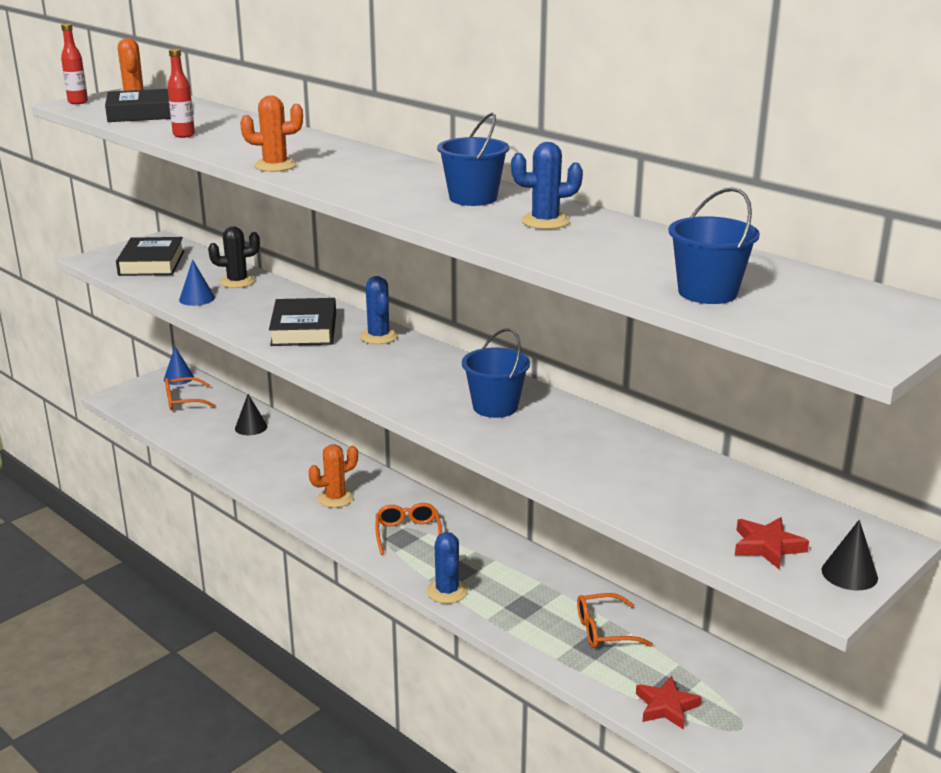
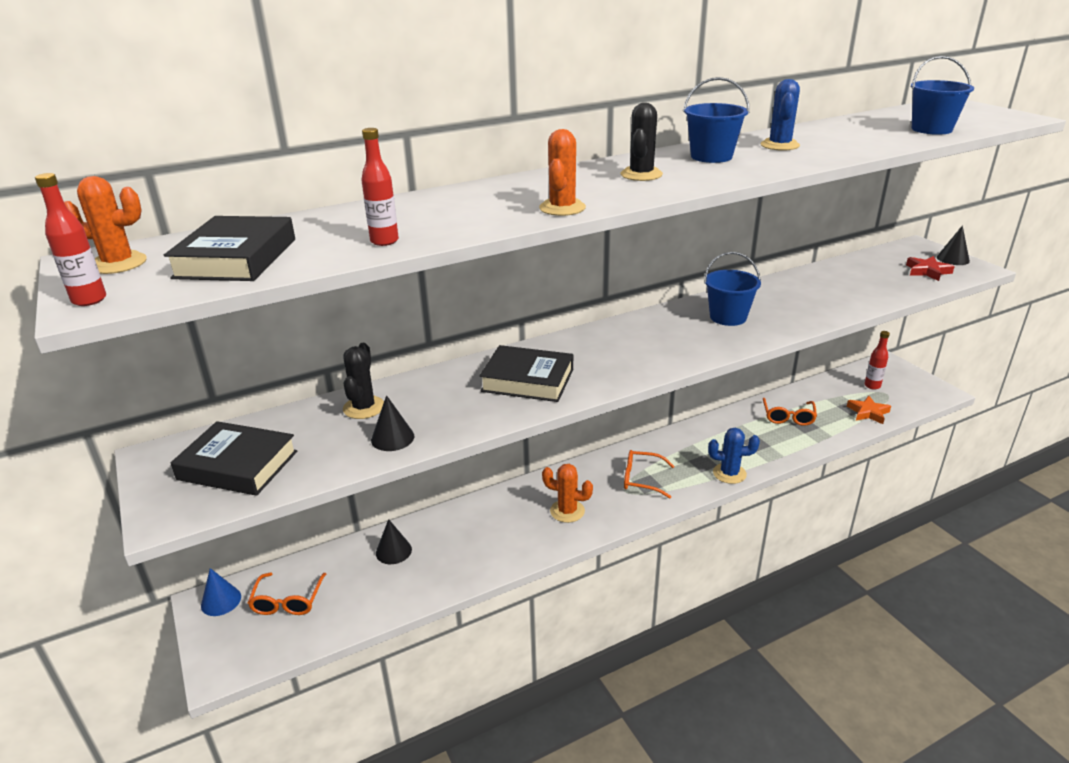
camera: 70 degrees left, 5 degrees up
blue cone [179,260,215,306] -> black cone [371,395,414,451]
orange cactus [309,444,358,508] -> orange cactus turned 60 degrees counterclockwise [542,464,593,523]
blue cactus [359,276,398,344] -> none
red star [636,676,702,730] -> orange star [847,396,891,424]
none -> black cactus [621,103,663,181]
none -> red bottle [864,331,890,390]

